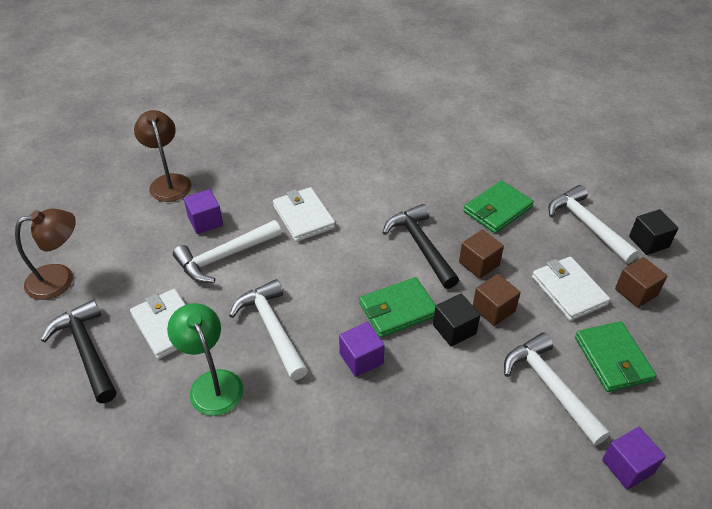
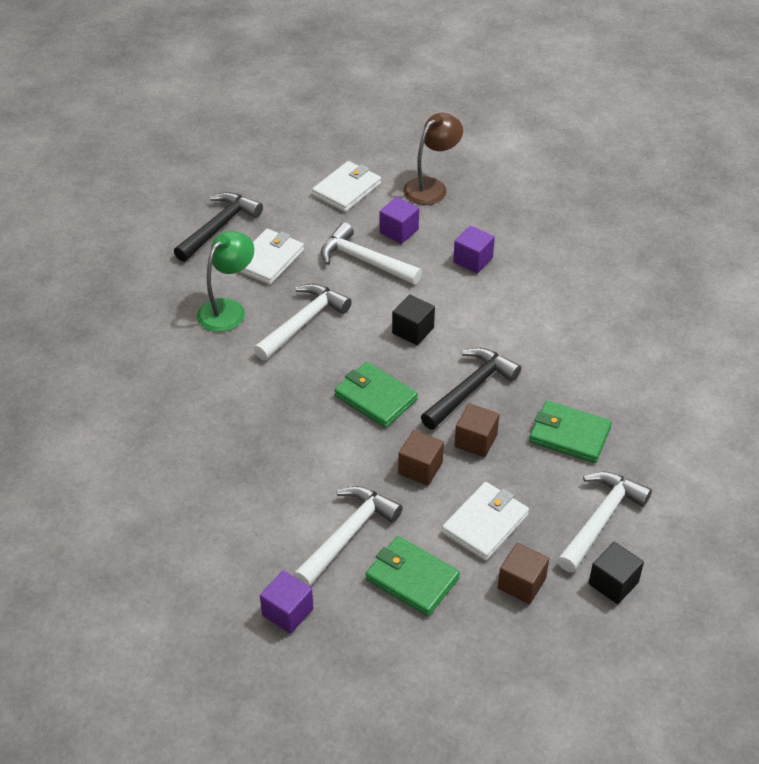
camera: 65 degrees right, 0 degrees up
brown lamp [15,209,76,300] -> none
white wallet [273,187,335,242] -> white wallet moved to [312,161,381,212]
purple cube [339,322,385,377] -> purple cube moved to [453,226,495,274]
black cube [433,294,480,346] -> black cube moved to [392,294,435,345]
green wallet [575,321,656,392] -> green wallet turned 75 degrees clockwise [366,536,460,616]

